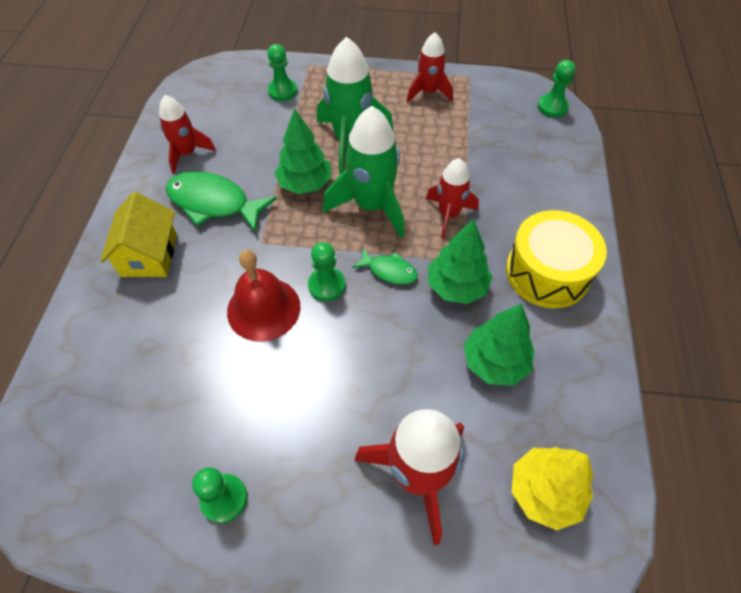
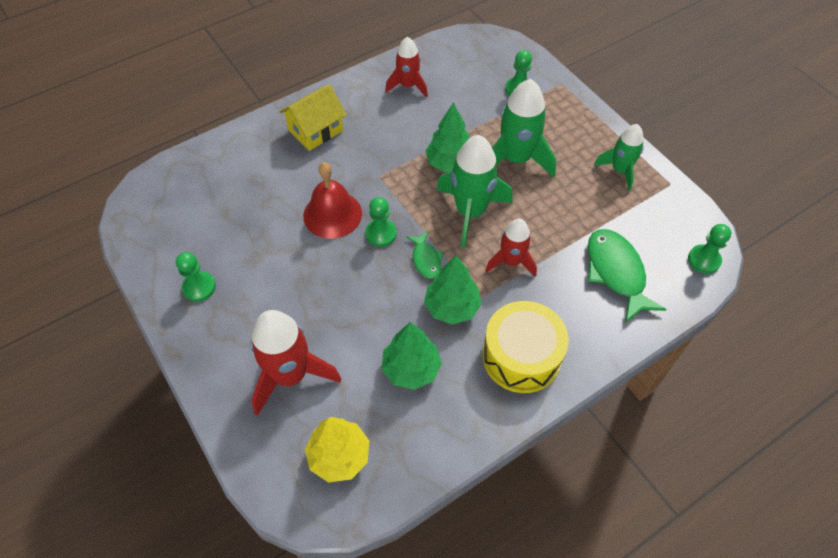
camera: 50 degrees right, 0 degrees up
green fish [166,171,277,232] -> green fish moved to [588,229,667,323]
red rocket [407,32,453,102] -> green rocket [594,124,644,191]

